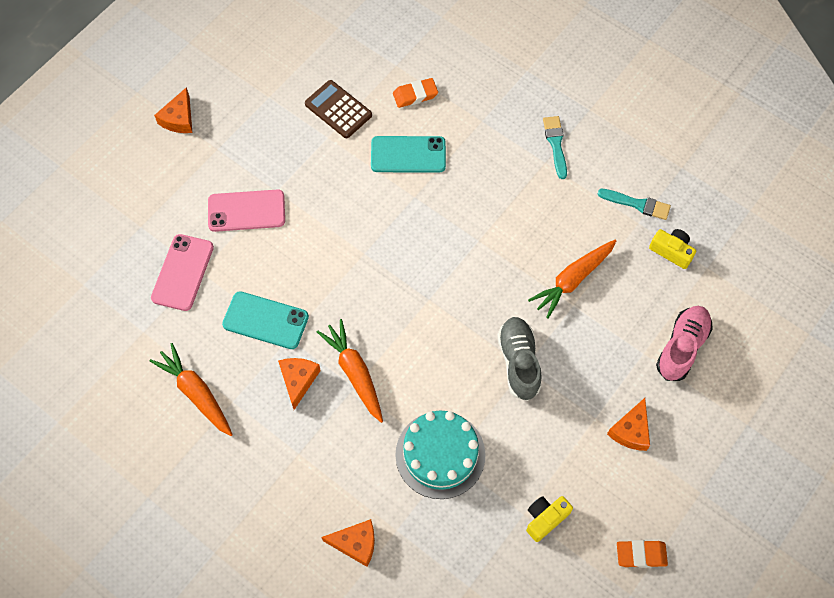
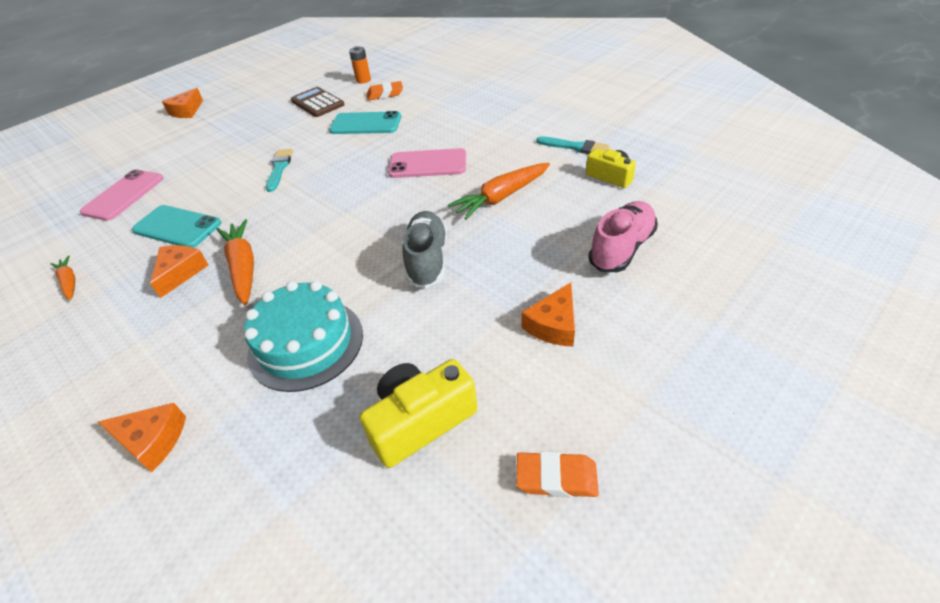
camera: 10 degrees right, 20 degrees down
orange carrot [150,343,233,436] -> orange carrot [50,256,75,300], size x0.57
pink phone [208,189,285,232] -> pink phone moved to [388,148,466,178]
yellow camera [526,496,573,542] -> yellow camera [360,359,477,468], size x1.56
turquoise brush [543,116,567,179] -> turquoise brush moved to [266,149,293,192]
none -> orange battery [349,46,371,84]

